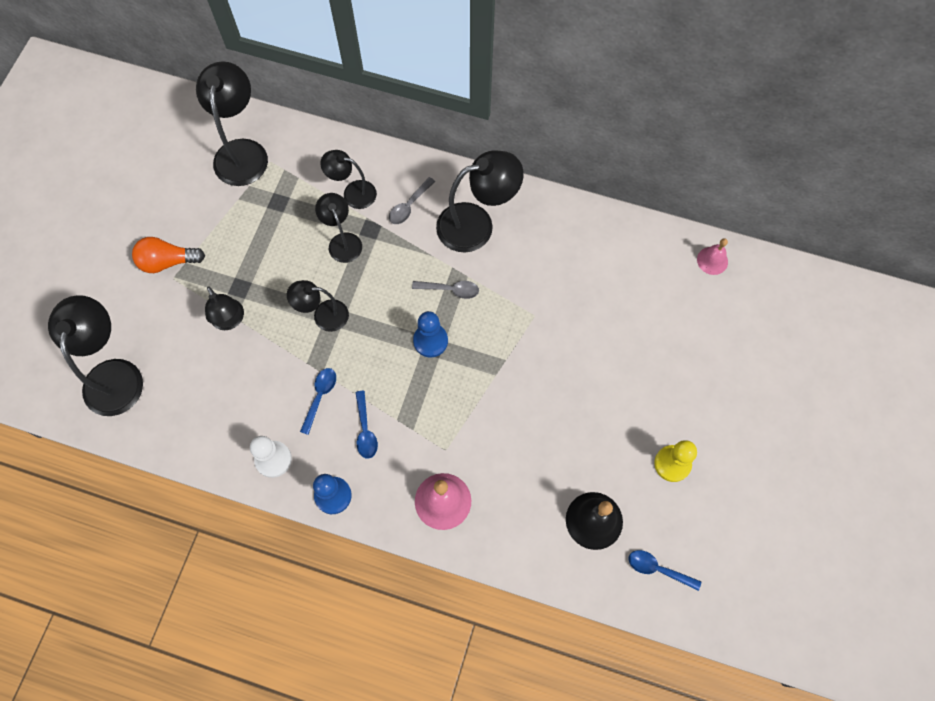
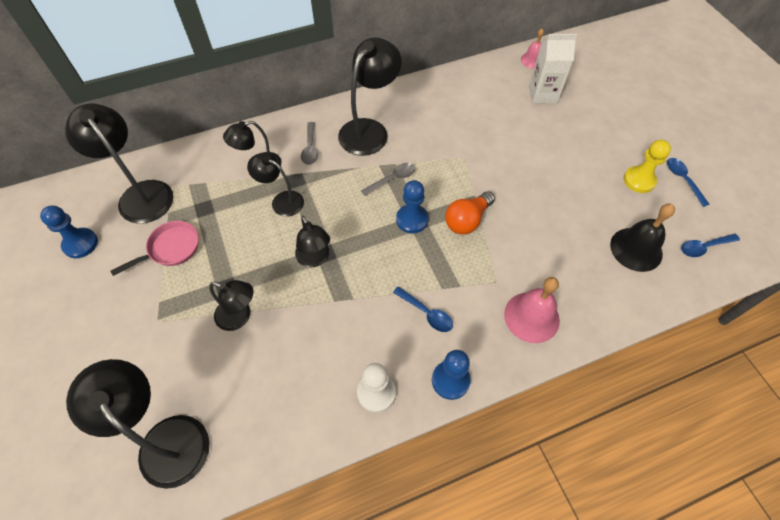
camera: 40 degrees left, 10 degrees down
orange light bulb [132,237,205,273] -> orange light bulb moved to [445,191,495,235]
black lamp [287,280,349,332] -> black lamp turned 75 degrees counterclockwise [295,216,330,267]
blue spoon [300,368,336,435] -> blue spoon moved to [667,158,710,207]
none -> blue pawn [40,206,98,258]
none -> pink pan [110,221,199,276]
none -> white carton [529,34,577,103]

